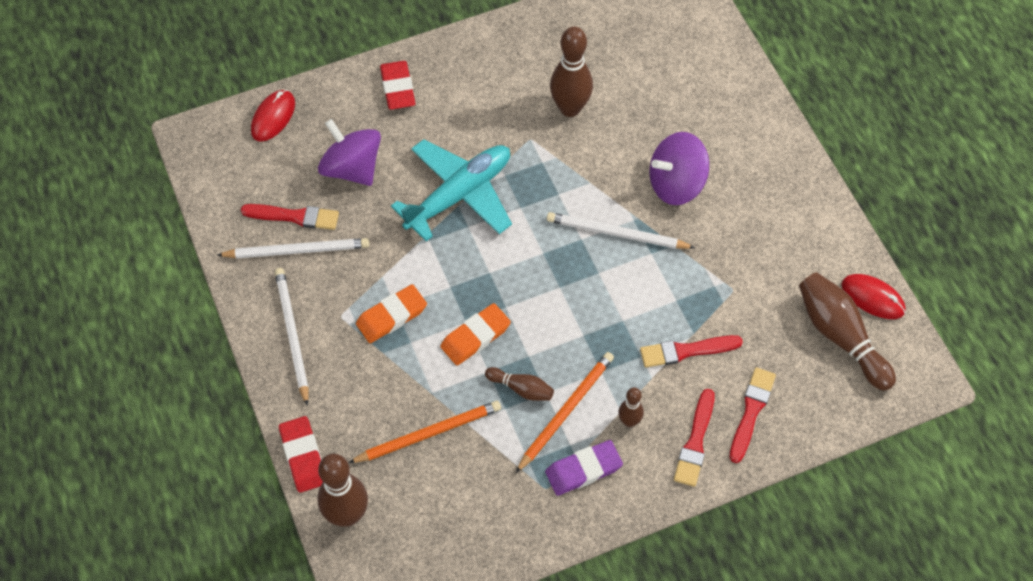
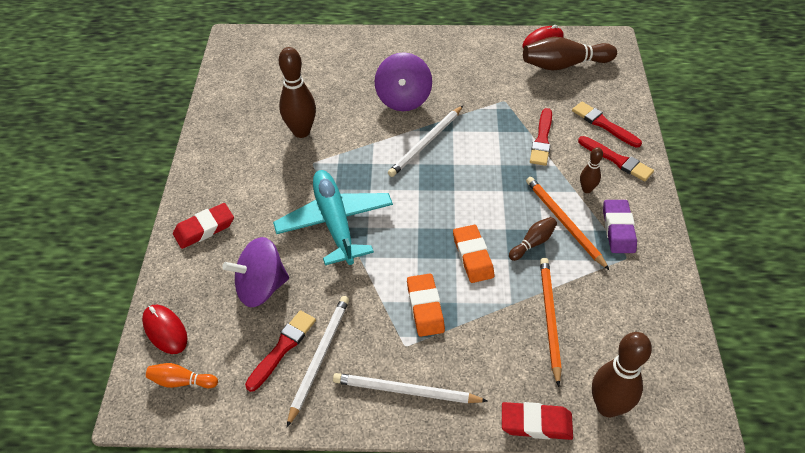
camera: 65 degrees left, 10 degrees down
red eraser [380,61,416,110] -> red eraser turned 45 degrees counterclockwise [173,203,234,249]
none -> orange bowling pin [146,363,218,388]

